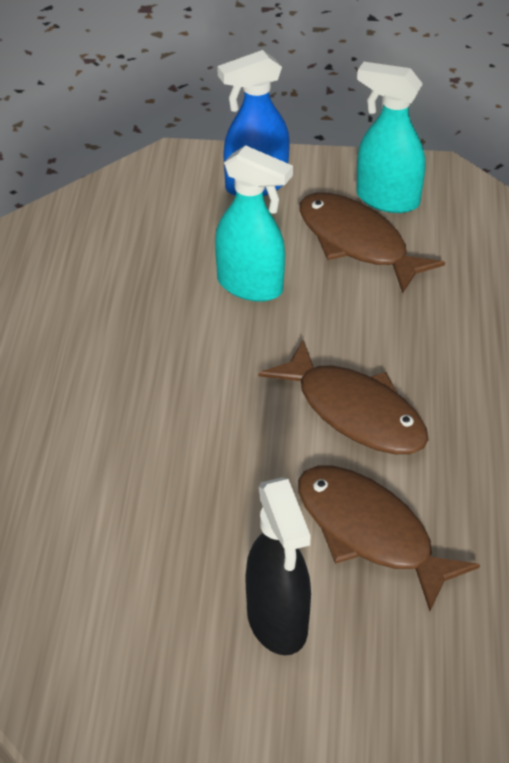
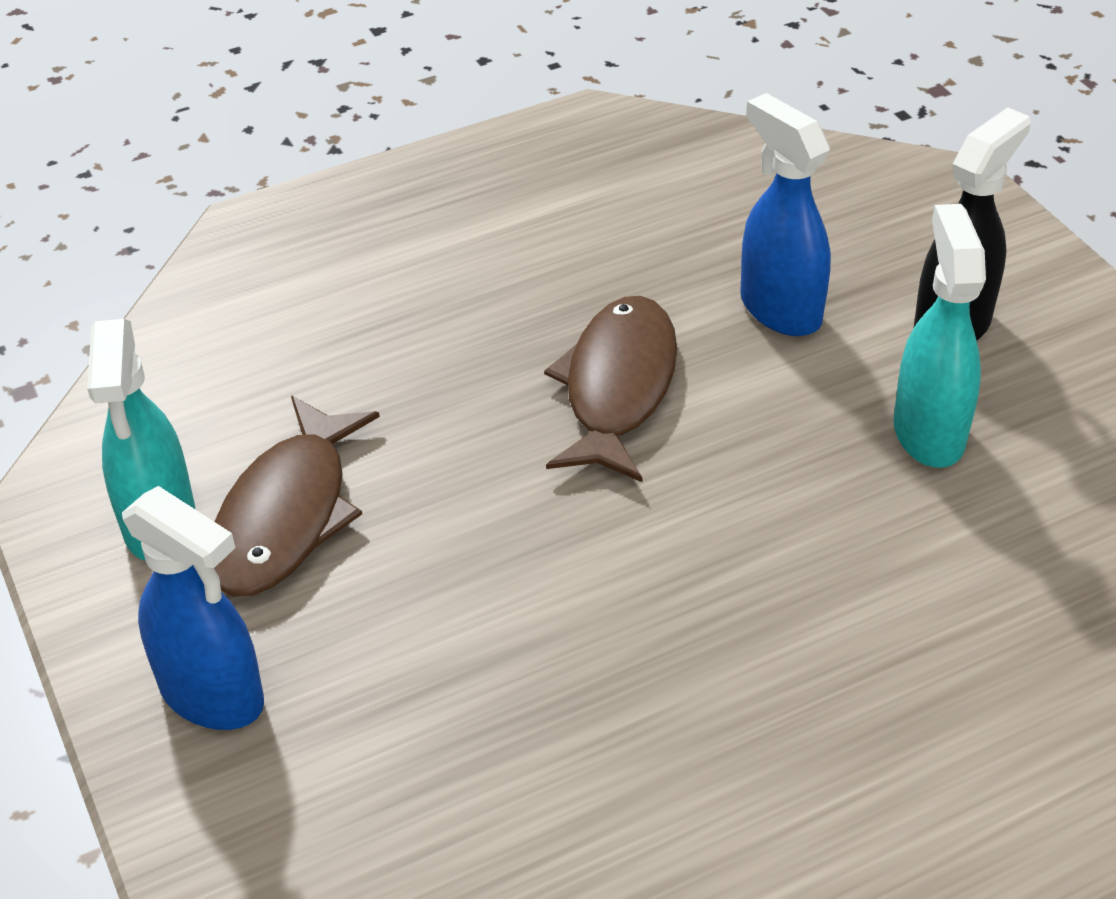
camera: 120 degrees left, 0 degrees up
turquoise spray bottle [215,145,293,302] -> turquoise spray bottle moved to [893,204,986,468]
brown fish [298,465,480,611] -> blue spray bottle [740,93,831,336]

